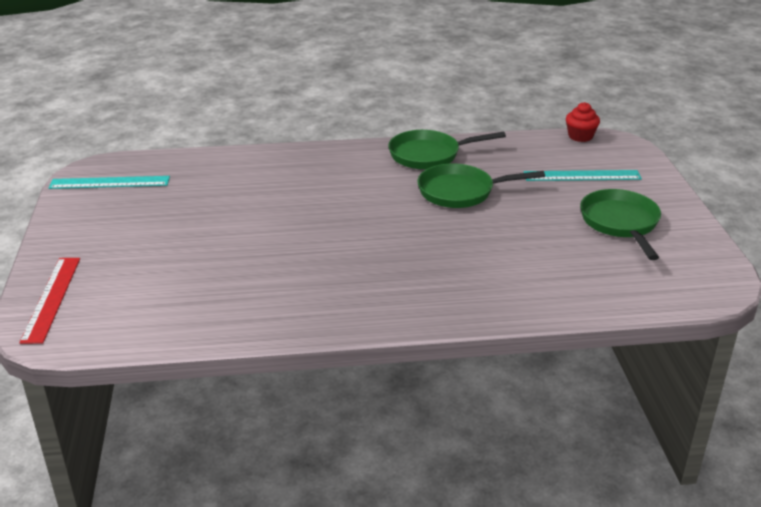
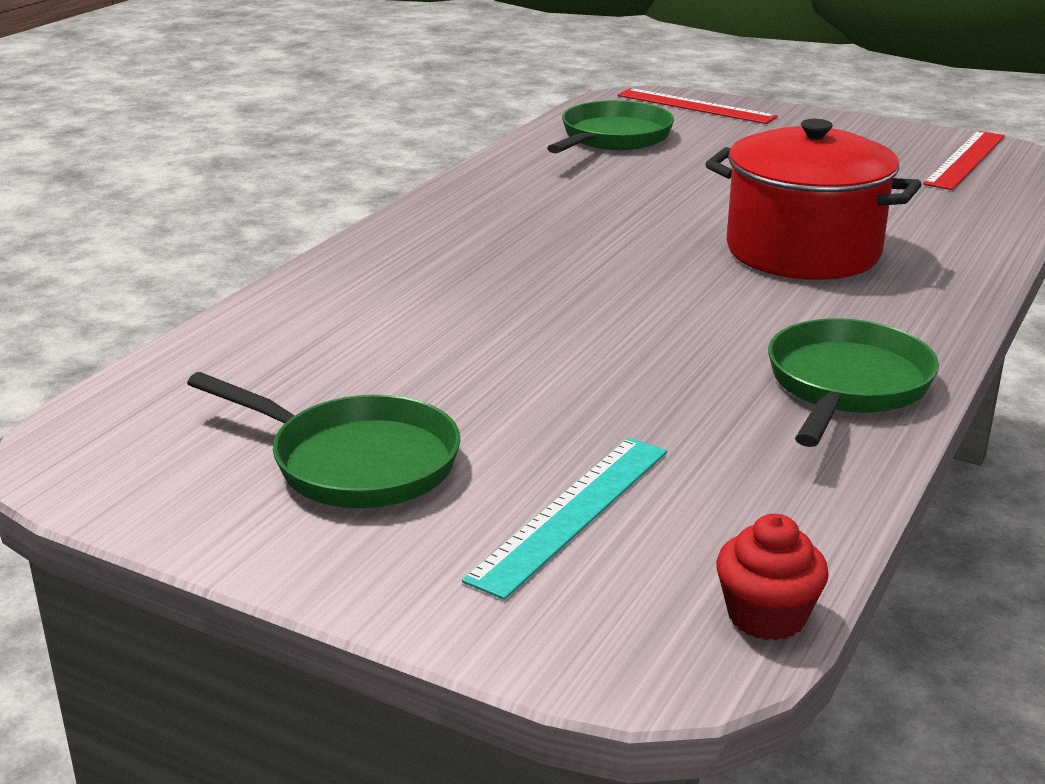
camera: 125 degrees right, 5 degrees down
turquoise ruler [49,176,170,189] -> red ruler [923,131,1005,190]
green pan [418,164,545,208] -> green pan moved to [547,100,674,154]
none -> red pot [705,119,922,280]

